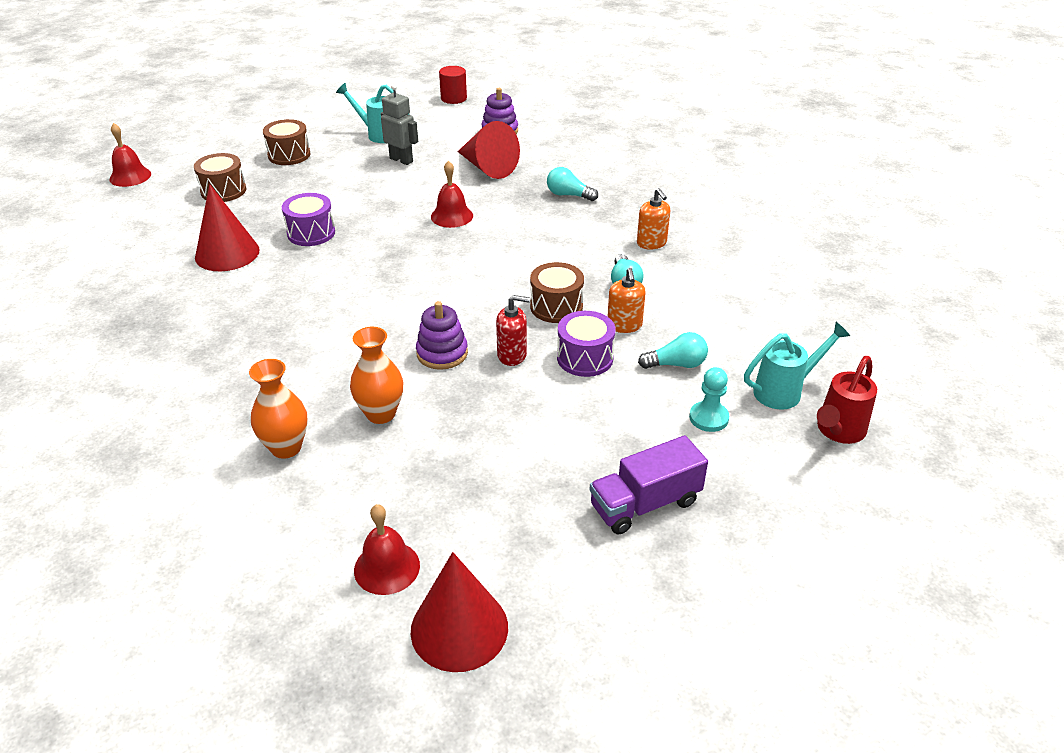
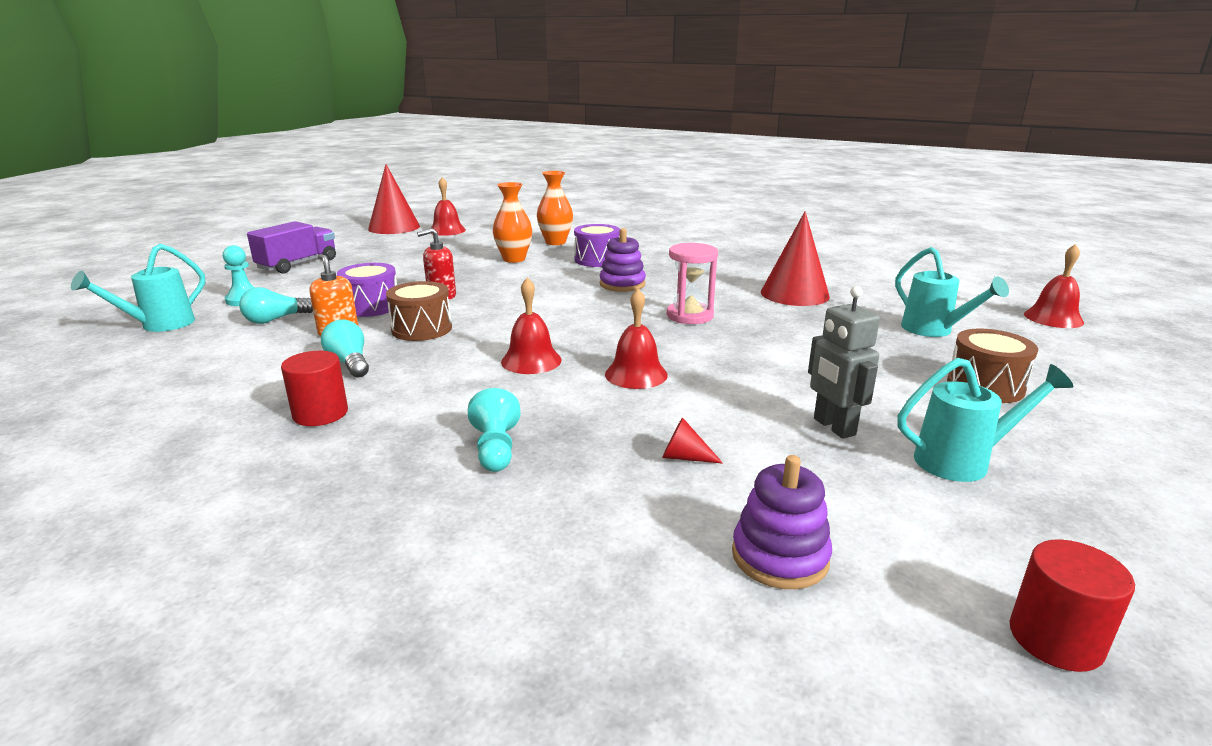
camera: 150 degrees right, 15 degrees down
brown drum [194,153,246,202] -> turquoise watering can [895,247,1009,337]
purple drum [282,193,335,246] -> purple drum moved to [574,224,620,267]
grey robot [381,84,418,165] -> grey robot turned 60 degrees clockwise [808,286,880,439]
purple stacking toy [416,301,468,370] -> purple stacking toy moved to [599,228,646,292]
red cone [457,121,520,179] -> red cone [662,417,723,464], size x0.41
turquoise light bulb [547,167,598,201] -> turquoise pawn [468,388,521,472]
orange soap dispenser [637,188,670,250] -> red cylinder [281,351,348,426]
red watering can [817,356,877,444] -> none
none -> red bell [501,278,562,374]
none -> pink hourglass [667,243,718,324]

